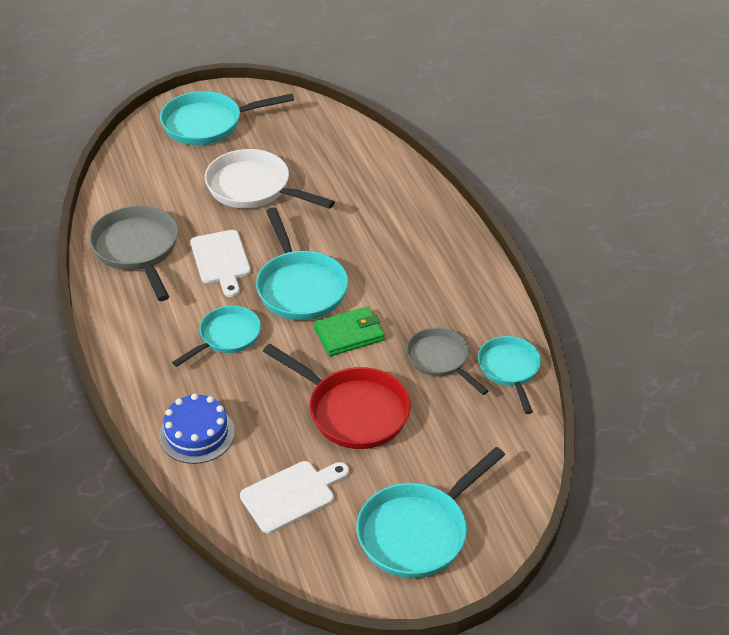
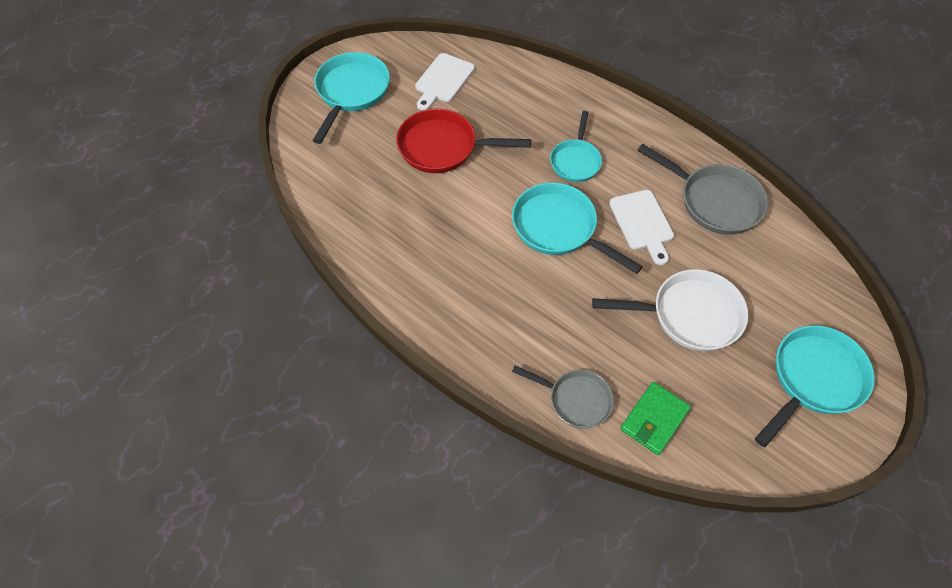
camera: 150 degrees right, 15 degrees up
blue cake [159,393,235,464] -> none
white cutting board [190,230,251,297] -> white cutting board turned 150 degrees counterclockwise [609,190,674,265]
green wallet [314,306,385,356] -> green wallet moved to [620,382,691,455]
grey pan [406,327,488,395] -> grey pan moved to [512,365,614,429]
turquoise pan [478,336,541,414] -> none

